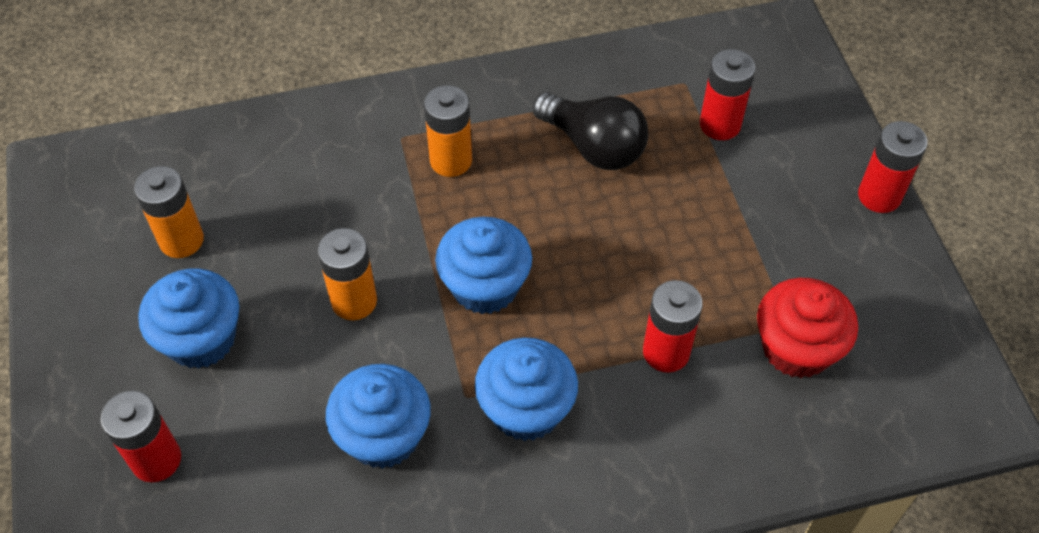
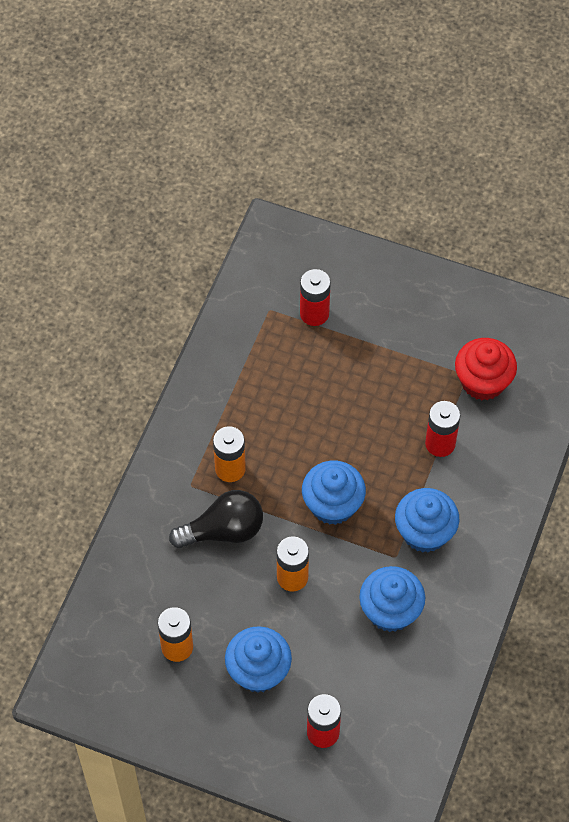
camera: 55 degrees left, 5 degrees up
black light bulb [533,92,648,170] -> black light bulb moved to [169,490,263,548]
red battery [858,121,927,213] -> none

